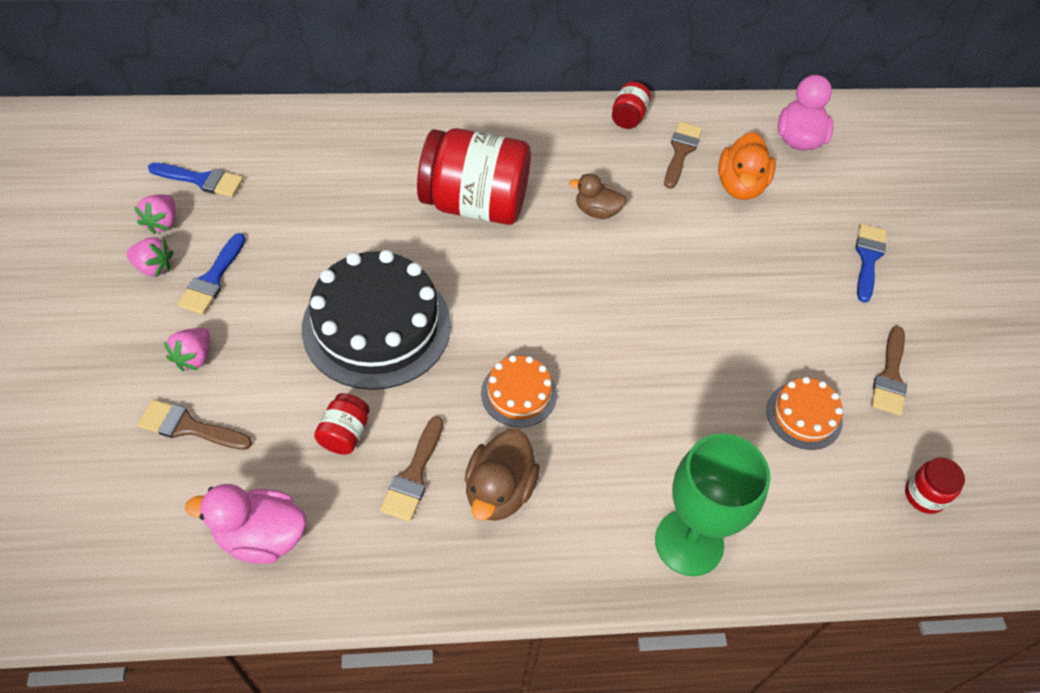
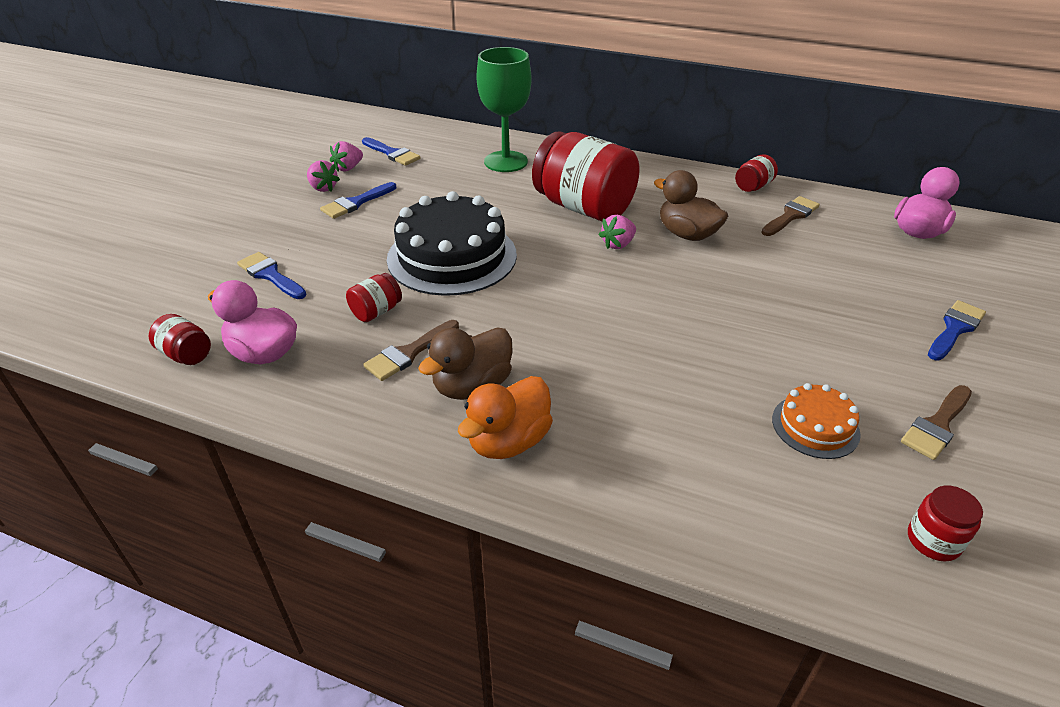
camera: 30 degrees right, 15 degrees down
brown brush [137,400,252,450] -> blue brush [237,252,306,299]
pink strawberry [164,328,210,371] -> pink strawberry moved to [599,215,636,249]
orange cake [481,355,557,427] -> none
brown duck [569,173,627,219] -> brown duck [654,170,728,241], size x1.51
green goblet [655,433,771,576] -> green goblet moved to [476,47,532,172]
orange duck [718,132,776,200] -> orange duck moved to [458,376,553,459]
none -> red jar [149,314,211,365]

